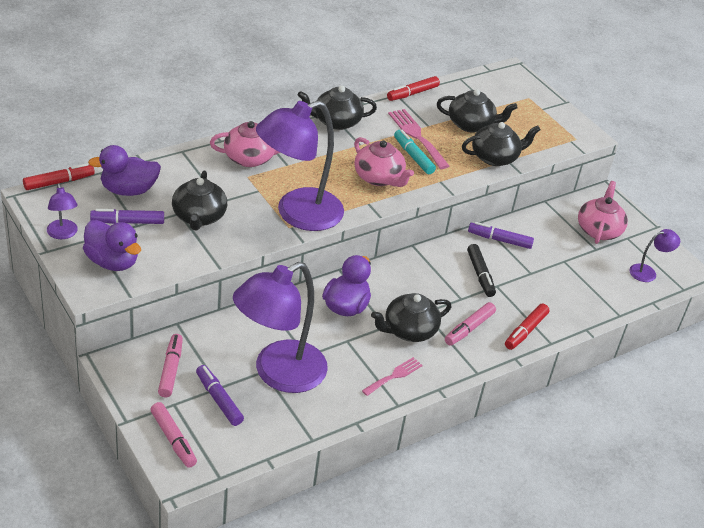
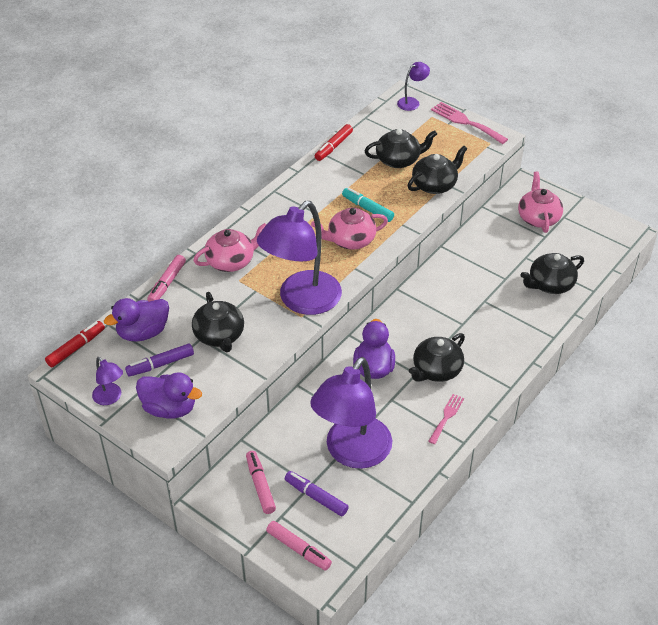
camera: 15 degrees left, 5 degrees up
black teapot [298,86,377,130] -> black teapot moved to [520,253,584,294]
pink teapot [354,137,414,187] -> pink teapot turned 135 degrees clockwise [311,208,388,250]
pink fork [388,109,449,169] -> pink fork moved to [431,102,508,144]
pink marker [445,302,496,346] -> pink marker moved to [147,255,186,302]
black marker [467,244,496,297] -> none
purple marker [468,222,534,249] -> none
red marker [505,304,549,350] -> none
purple lamp [629,229,680,282] -> purple lamp moved to [397,62,430,111]

